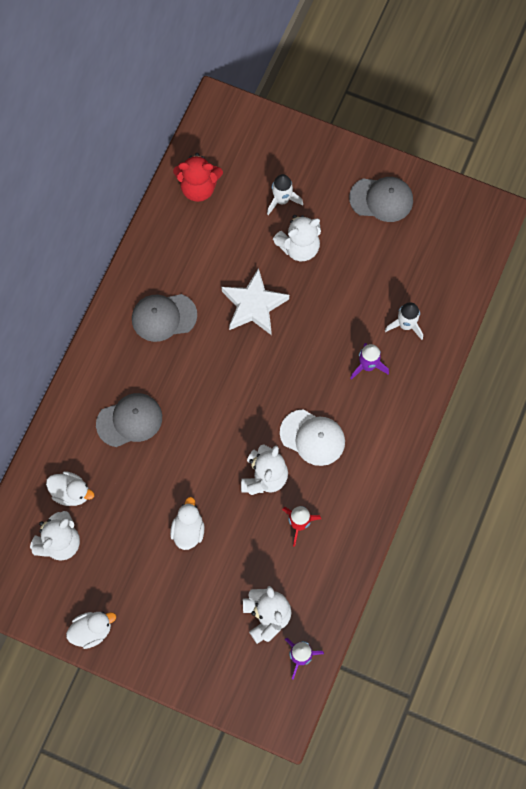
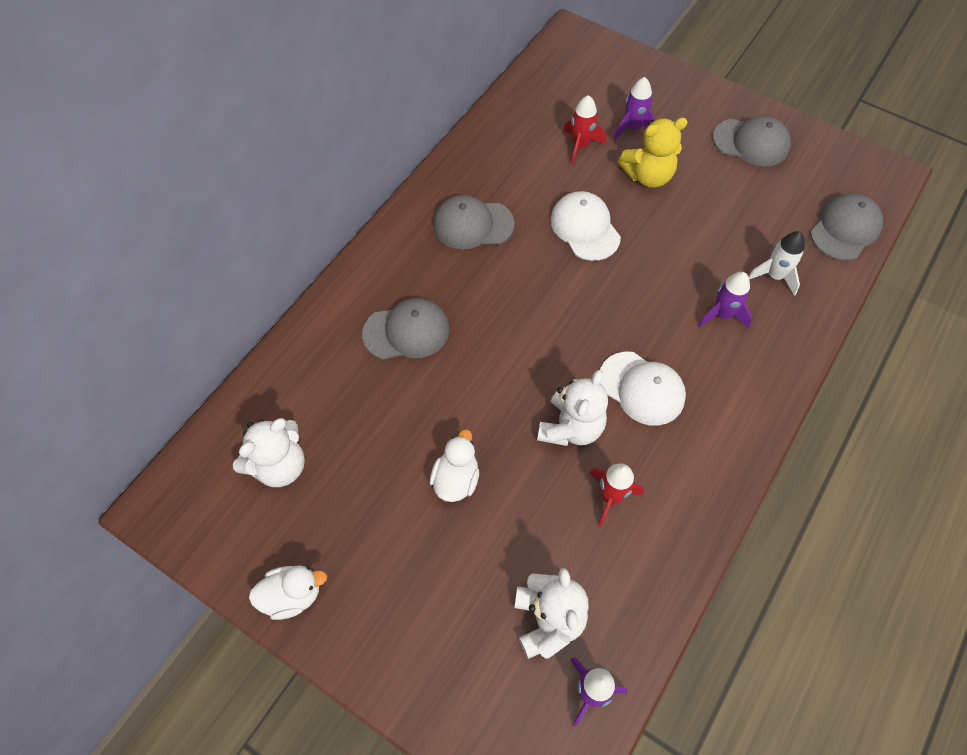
camera: 10 degrees right, 10 degrees down
white duck [46,471,94,506] -> none
red teddy bear [173,153,223,202] -> none
white star [222,268,289,335] -> white cap [550,191,621,261]
white rocket [267,174,303,215] -> purple rocket [614,77,656,140]
white teddy bear [273,215,321,261] -> yellow teddy bear [618,118,688,188]
none -> red rocket [563,95,606,164]
none -> grey cap [810,193,883,260]

